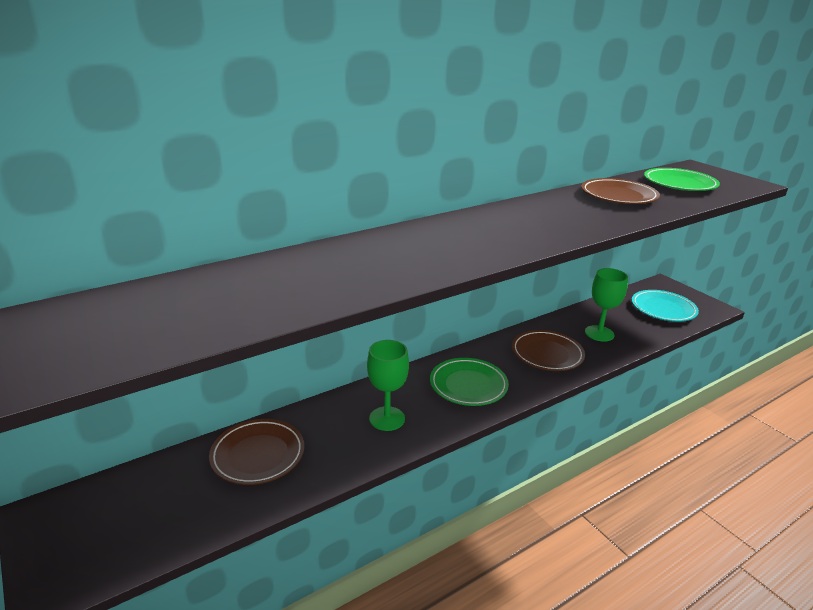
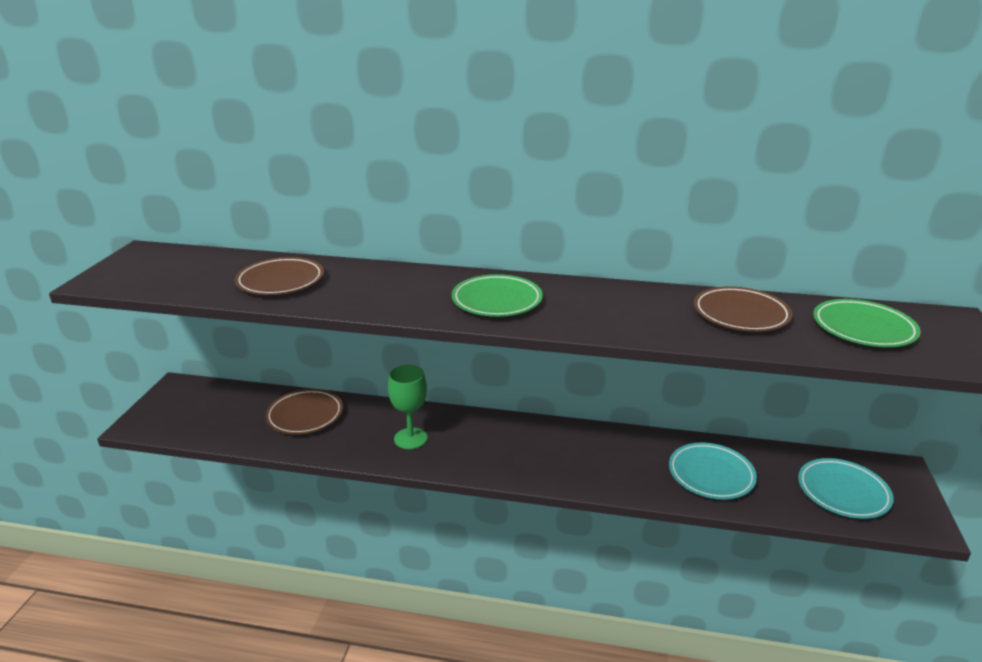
camera: 45 degrees right, 0 degrees up
green plate [430,358,509,406] -> green plate moved to [452,274,543,317]
brown plate [512,330,585,371] -> brown plate moved to [235,257,324,295]
green goblet [585,268,628,342] -> turquoise plate [669,443,757,499]

